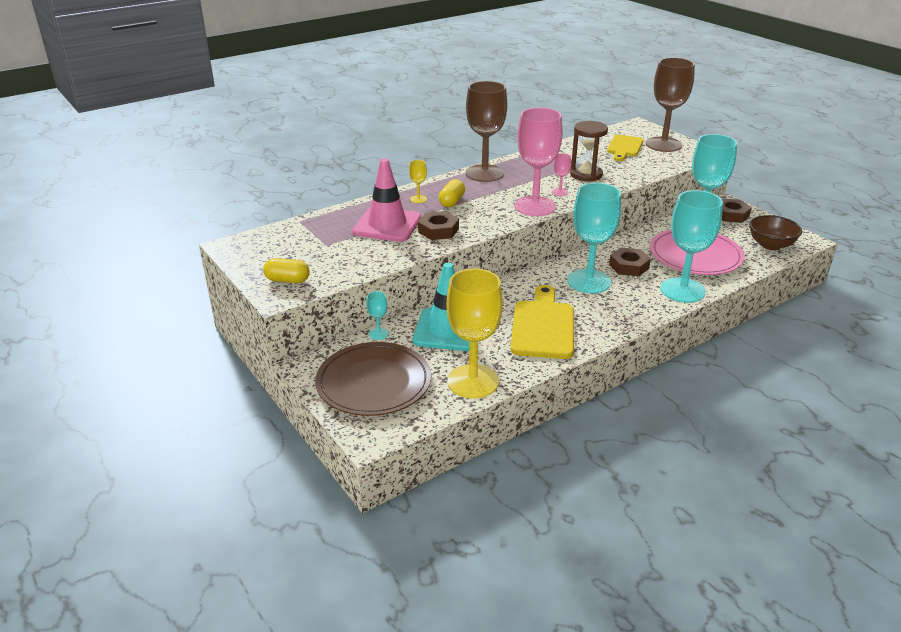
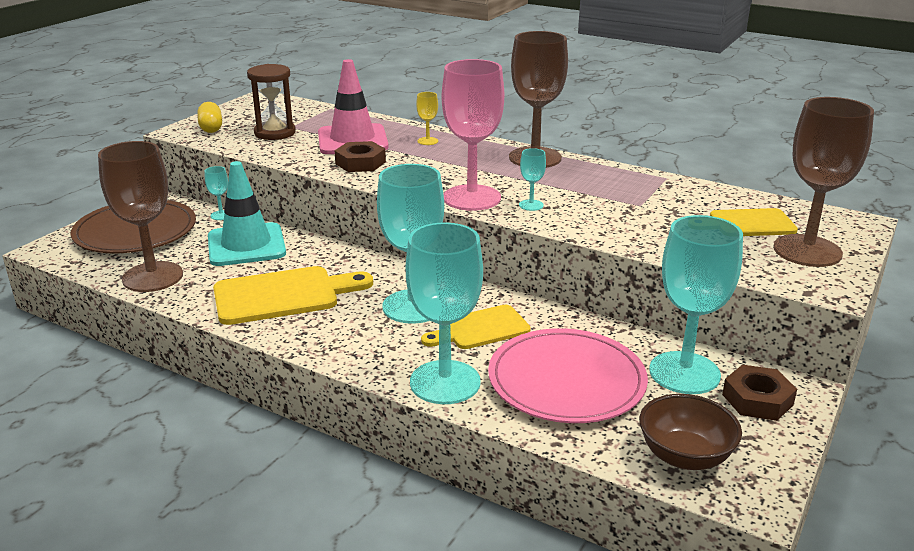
camera: 65 degrees right, 5 degrees down
yellow capsule [439,179,465,207] -> none
yellow goblet [447,269,503,398] -> brown goblet [98,141,183,292]
pink goblet [552,153,571,196] -> turquoise goblet [519,148,546,211]
brown hourglass [570,121,608,181] -> brown hourglass moved to [247,64,296,140]
brown nut [609,248,651,276] -> yellow cutting board [421,305,531,349]

